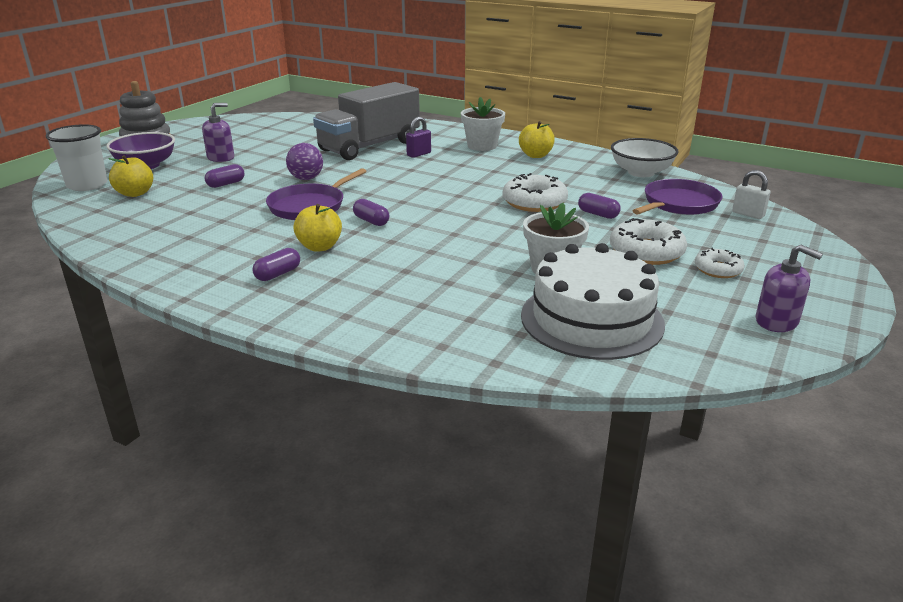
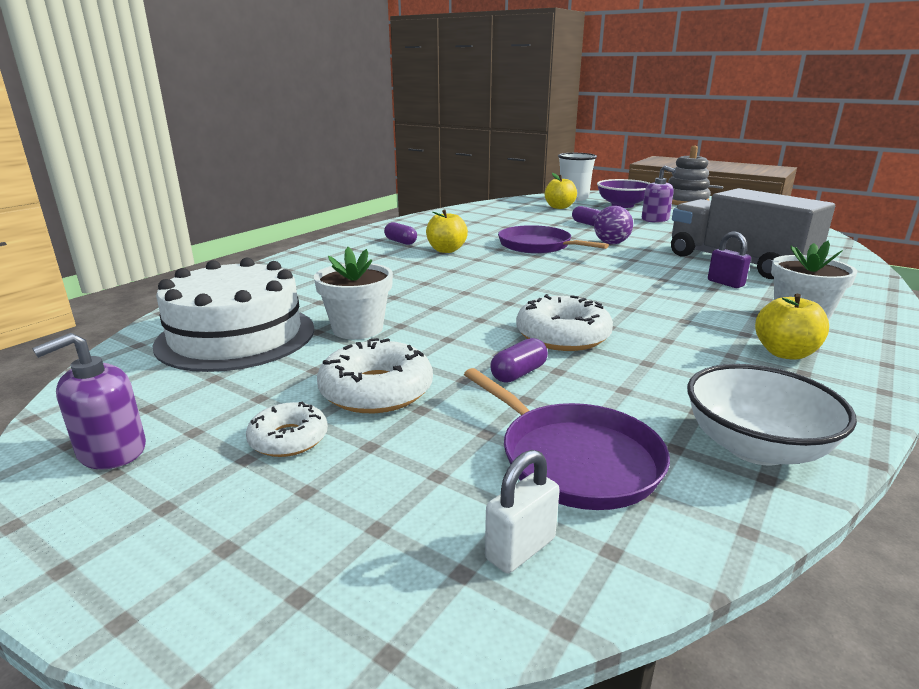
camera: 95 degrees right, 5 degrees down
purple capsule [353,199,390,226] -> none

